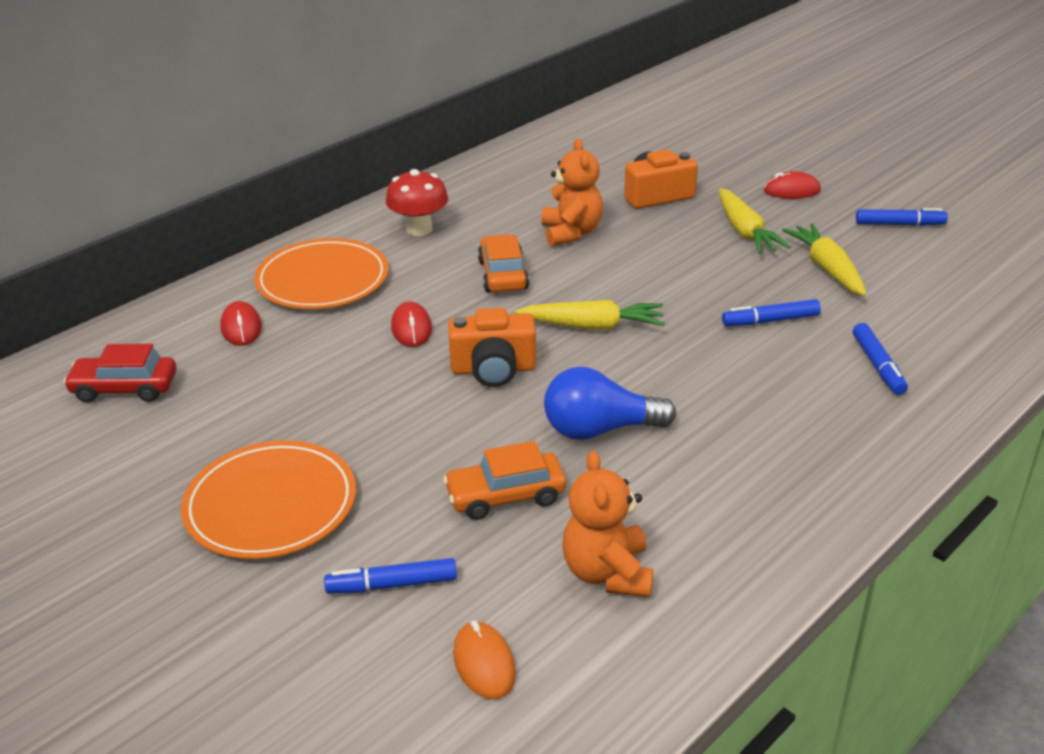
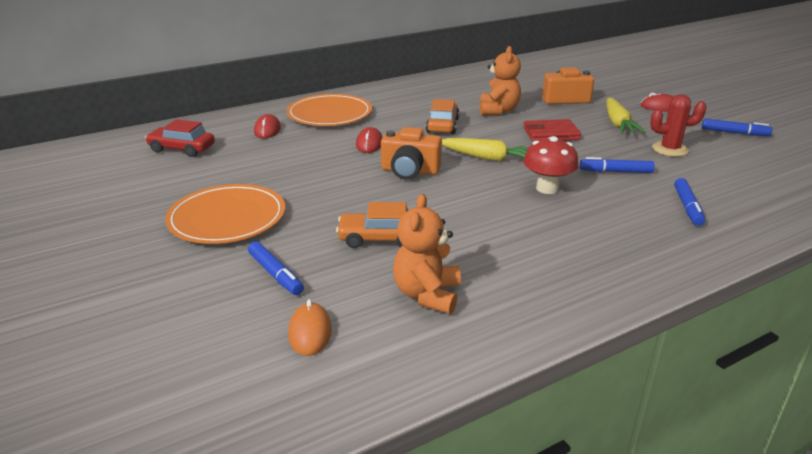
camera: 15 degrees right, 5 degrees down
blue marker [324,558,457,594] -> blue marker turned 135 degrees counterclockwise [248,241,304,295]
red mushroom [386,169,448,236] -> red mushroom moved to [523,136,579,194]
blue light bulb [544,367,676,440] -> none
yellow carrot [782,223,866,296] -> red cactus [650,94,707,157]
none -> red wallet [523,119,581,142]

